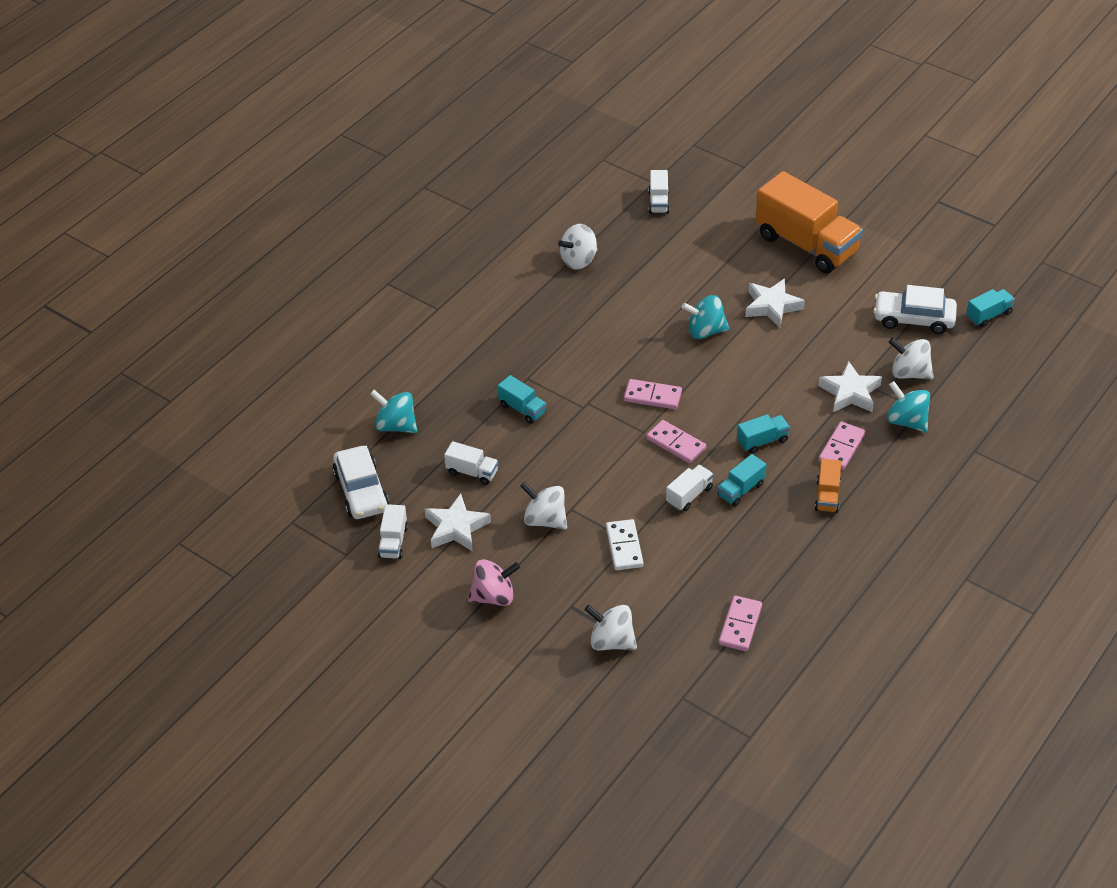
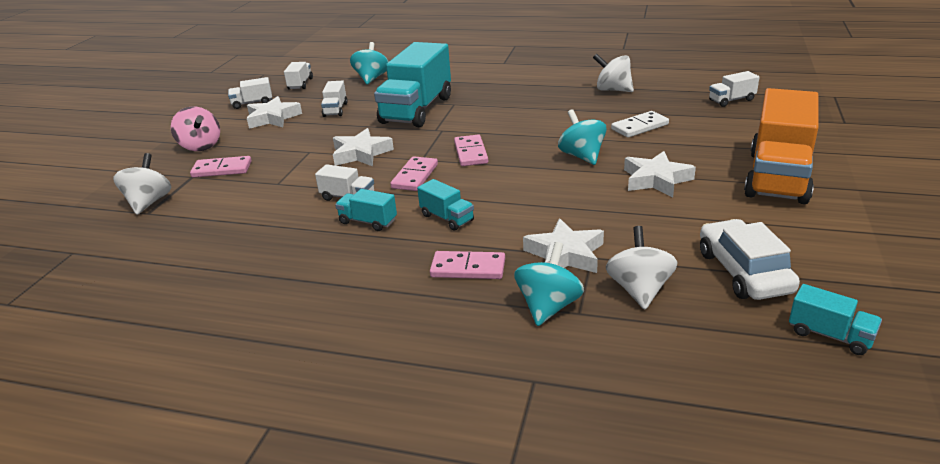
camera: 70 degrees right, 15 degrees down
white car [332,446,389,519] -> white truck [284,62,313,90]
turquoise truck [498,375,546,424] -> turquoise truck [374,42,451,127], size x2.28
white spinning top [520,482,567,529] -> none
white domino [606,519,644,570] -> white domino moved to [611,111,669,138]
pink domino [719,595,762,651] -> pink domino moved to [190,156,252,178]
orange truck [815,459,841,513] -> none
none -> white star [333,128,394,166]

